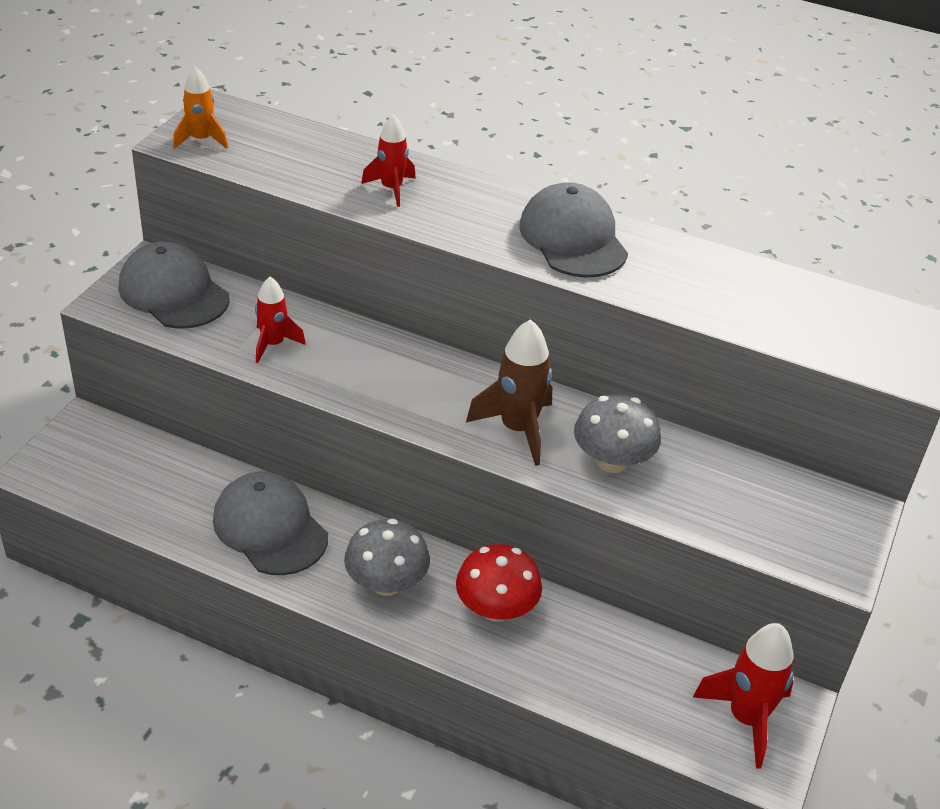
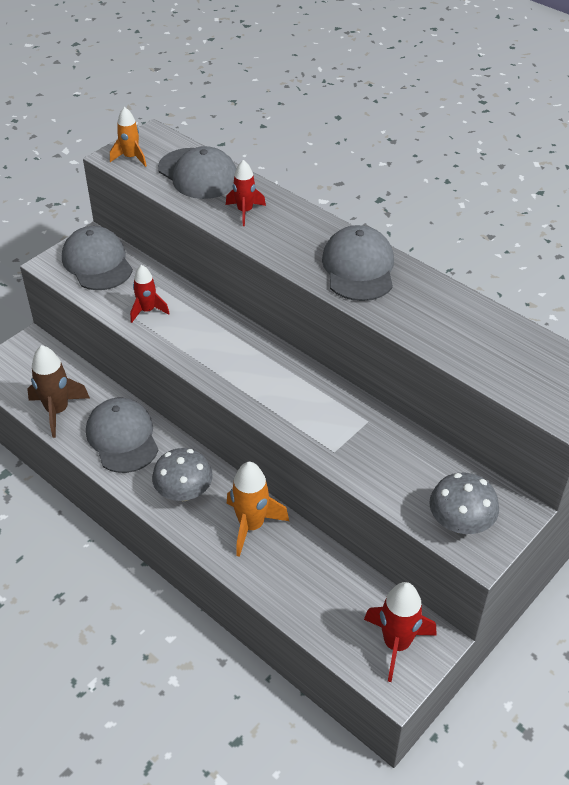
camera: 20 degrees right, 5 degrees up
red mushroom [456,544,542,622] -> orange rocket [227,462,289,557]
brown rocket [466,319,553,466] -> brown rocket moved to [27,345,90,438]
grey mushroom [574,395,661,473] -> grey mushroom moved to [429,473,499,534]
none -> grey cap [158,146,237,199]

